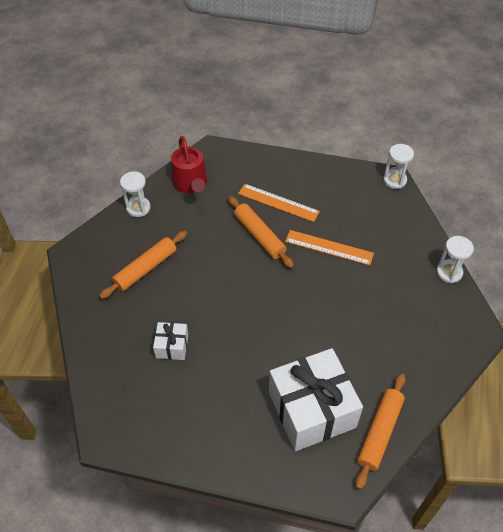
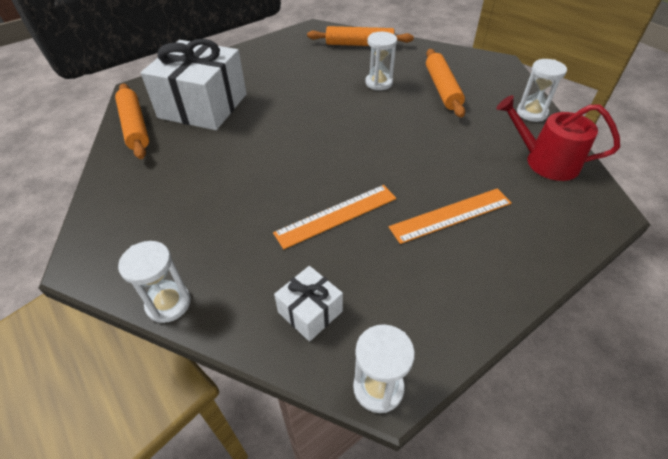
camera: 130 degrees right, 5 degrees down
white gift [153,322,188,360] -> white gift moved to [274,266,343,342]
orange rolling pin [228,196,294,268] -> orange rolling pin moved to [307,26,414,46]
none -> white hourglass [365,32,397,90]

